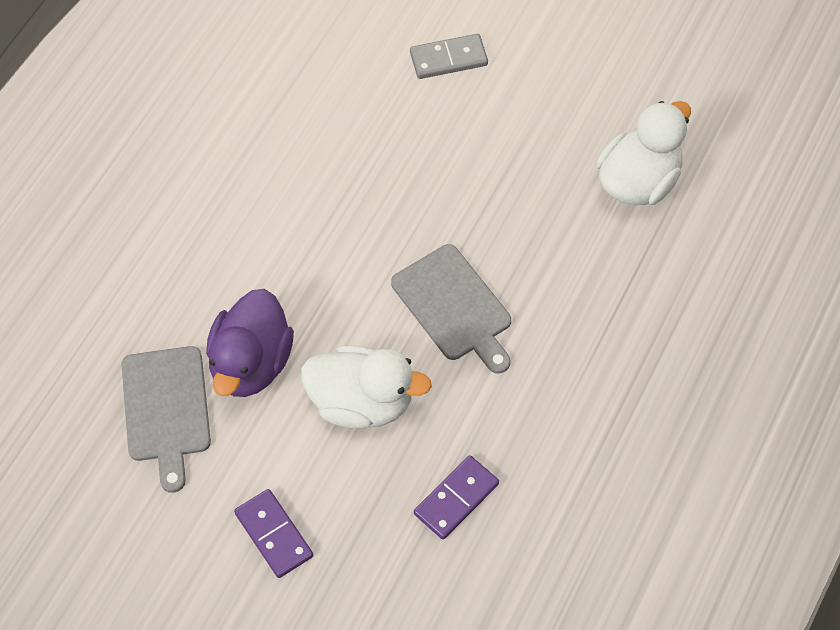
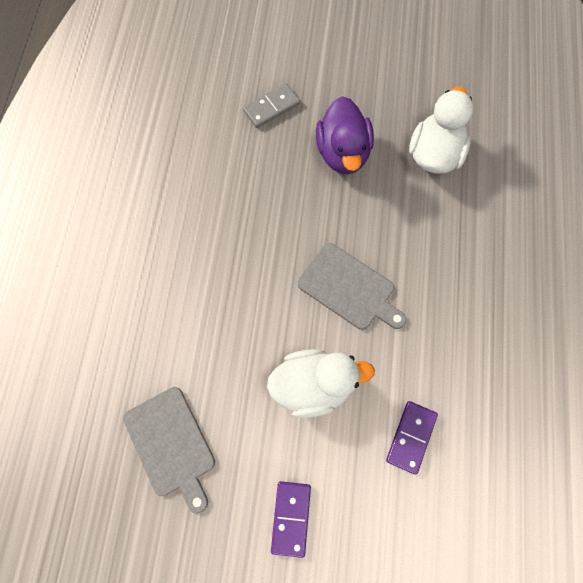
camera: 20 degrees left, 10 degrees up
purple duck [206,289,294,397] -> purple duck moved to [316,96,374,174]
purple domino [234,489,313,578] -> purple domino turned 60 degrees clockwise [271,481,311,558]

